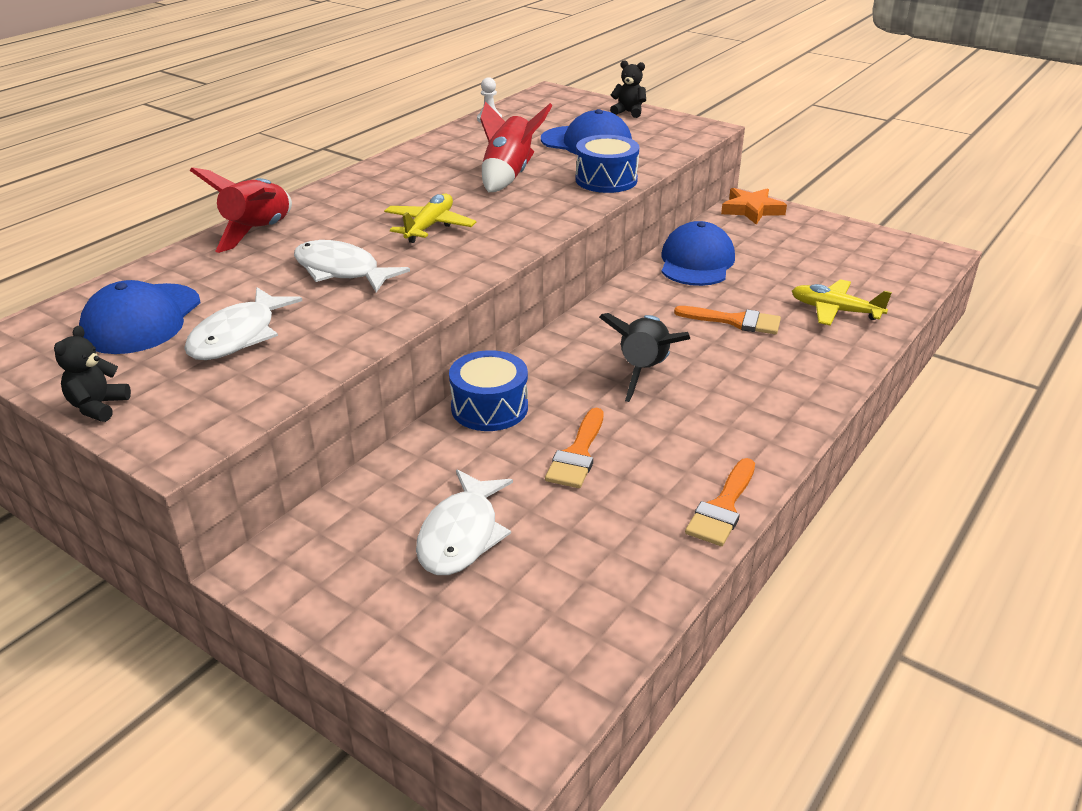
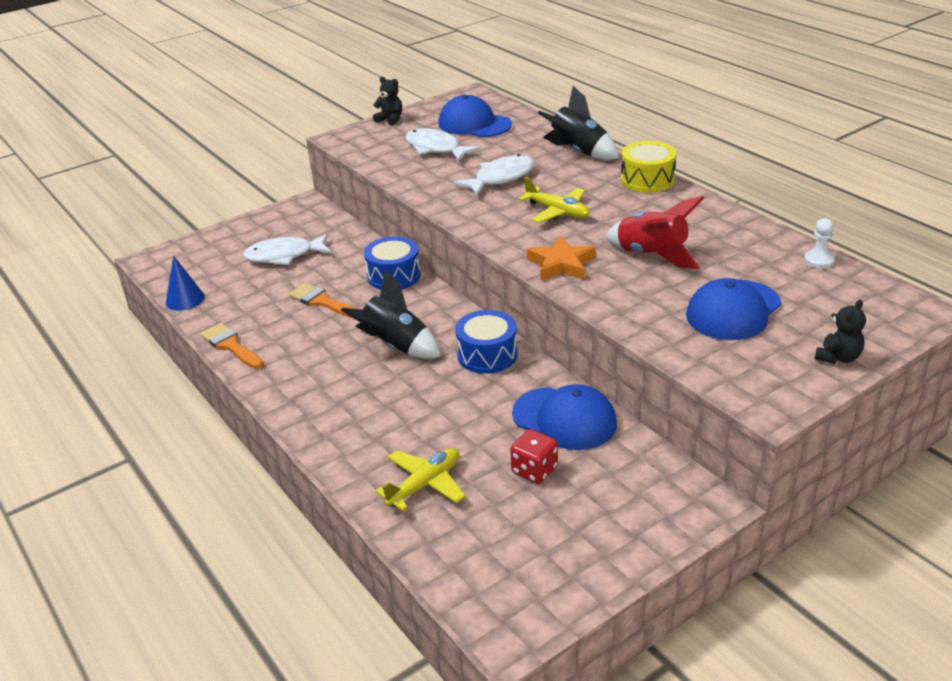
camera: 110 degrees right, 0 degrees up
red rocket [189,167,292,253] -> black rocket [538,86,619,160]
white fish [416,470,513,575] -> white fish turned 45 degrees counterclockwise [243,234,331,265]
blue drum [575,135,639,193] -> blue drum moved to [455,310,518,374]
orange brush [674,306,781,334] -> none
orange star [721,188,787,225] -> orange star moved to [527,235,596,280]
none -> blue cone [166,256,205,311]
none -> red dice [510,429,558,484]
none -> yellow drum [621,141,677,193]

